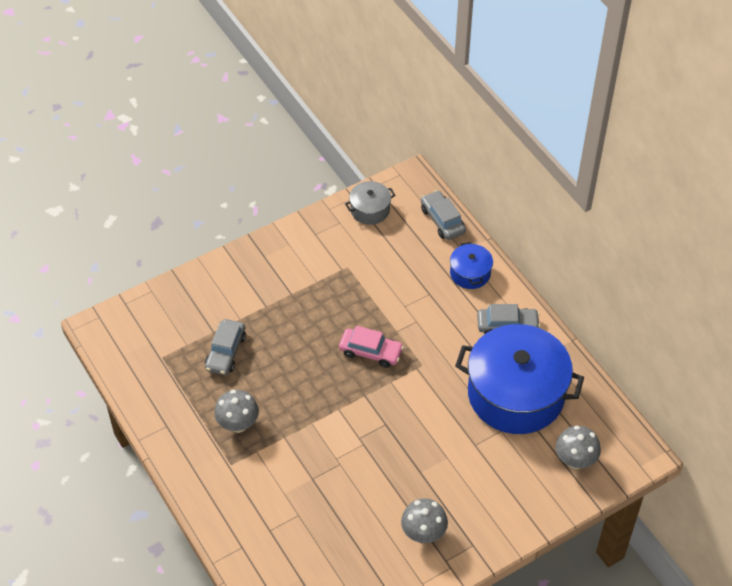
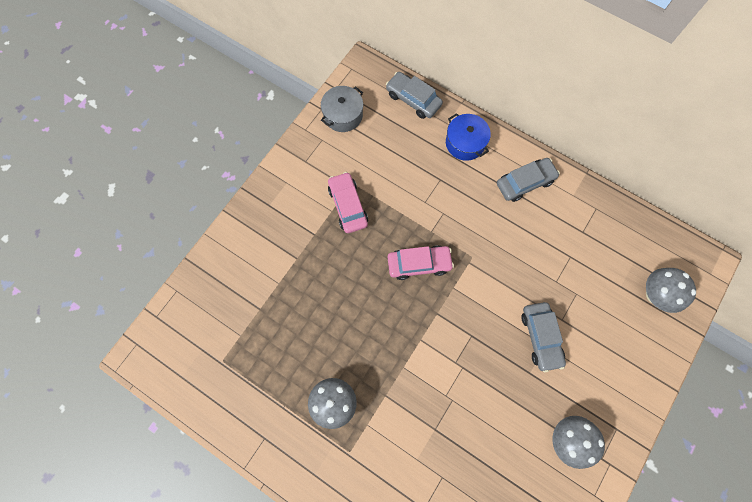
camera: 25 degrees left, 20 degrees up
grey car [205,319,246,375] -> grey car moved to [521,302,566,372]
blue pot [455,324,584,434] -> none
none -> pink car [328,172,368,233]

